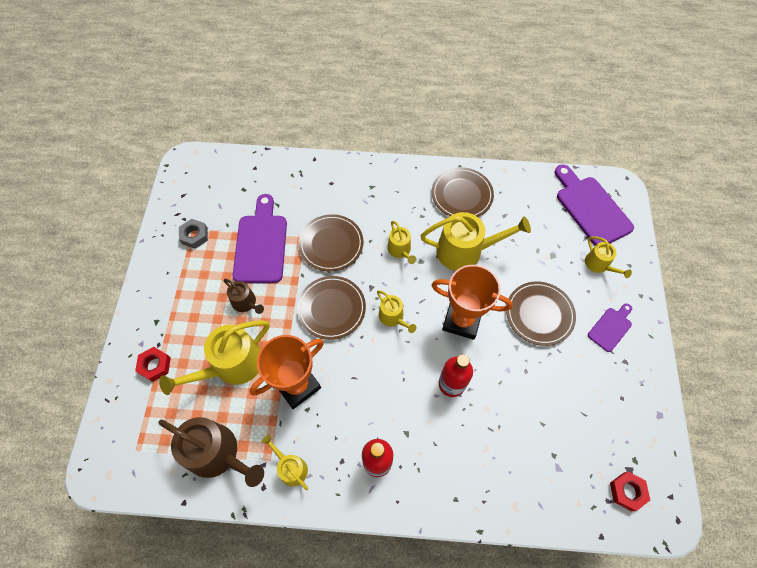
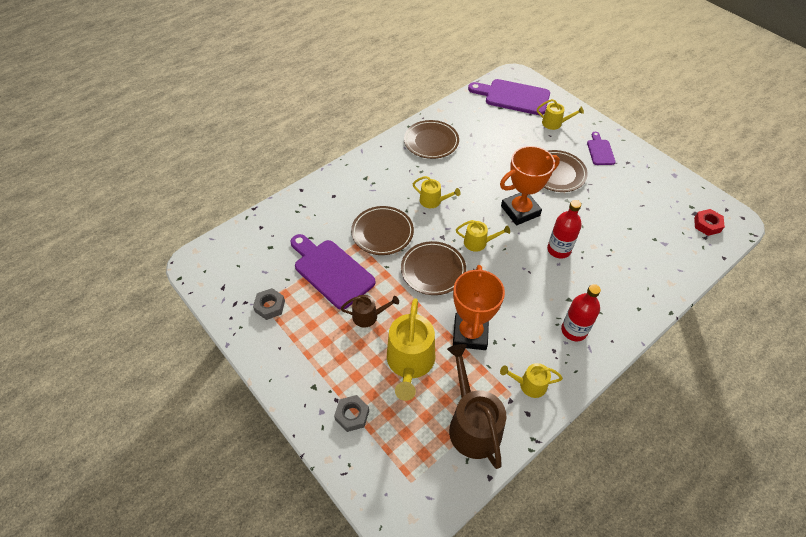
camera: 45 degrees left, 10 degrees down
red nut [135,347,171,382] -> grey nut [334,395,369,432]
brown watering can [159,417,264,487] -> brown watering can turned 90 degrees counterclockwise [447,344,506,469]
yellow watering can [420,212,531,271] -> none

